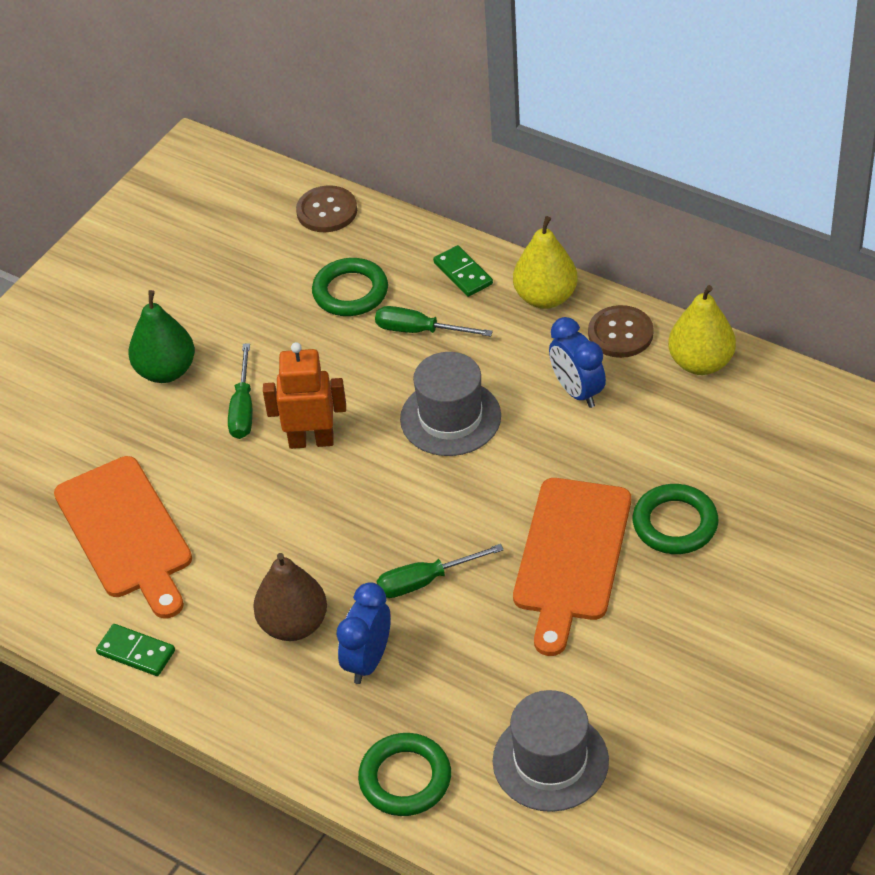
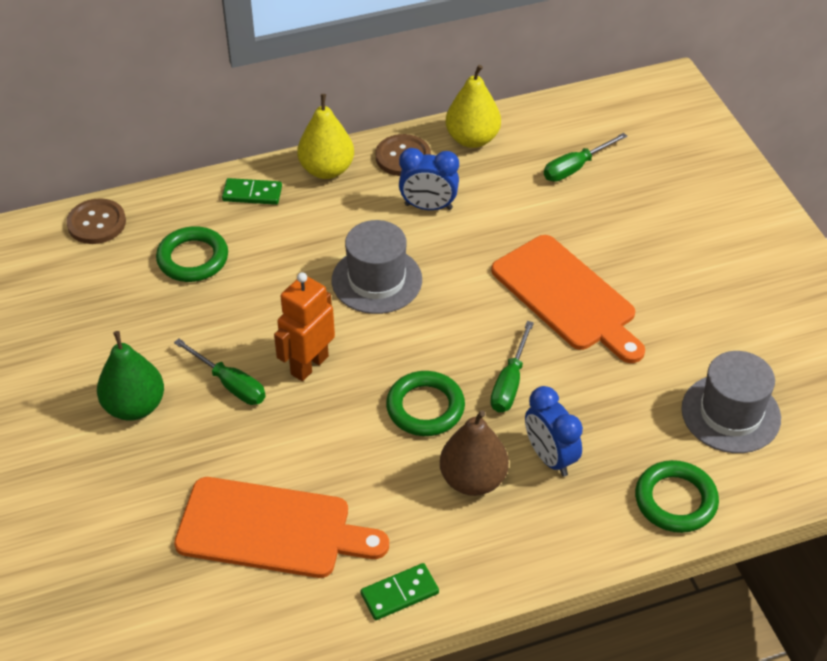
camera: 55 degrees left, 0 degrees up
green screwdriver [375,306,493,337] -> green screwdriver moved to [544,133,628,182]
green ring [633,484,718,554] -> green ring moved to [386,371,465,436]

